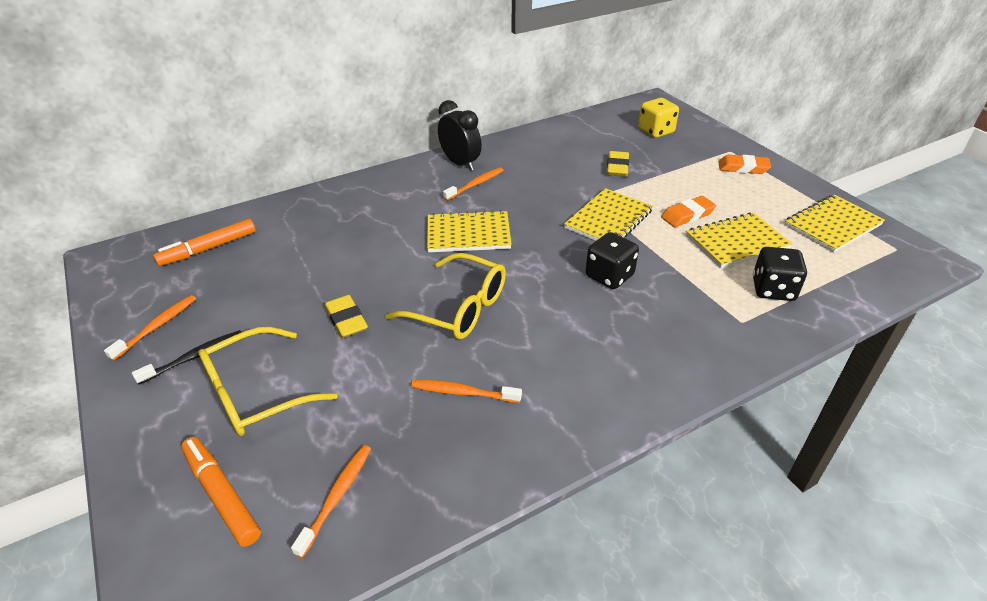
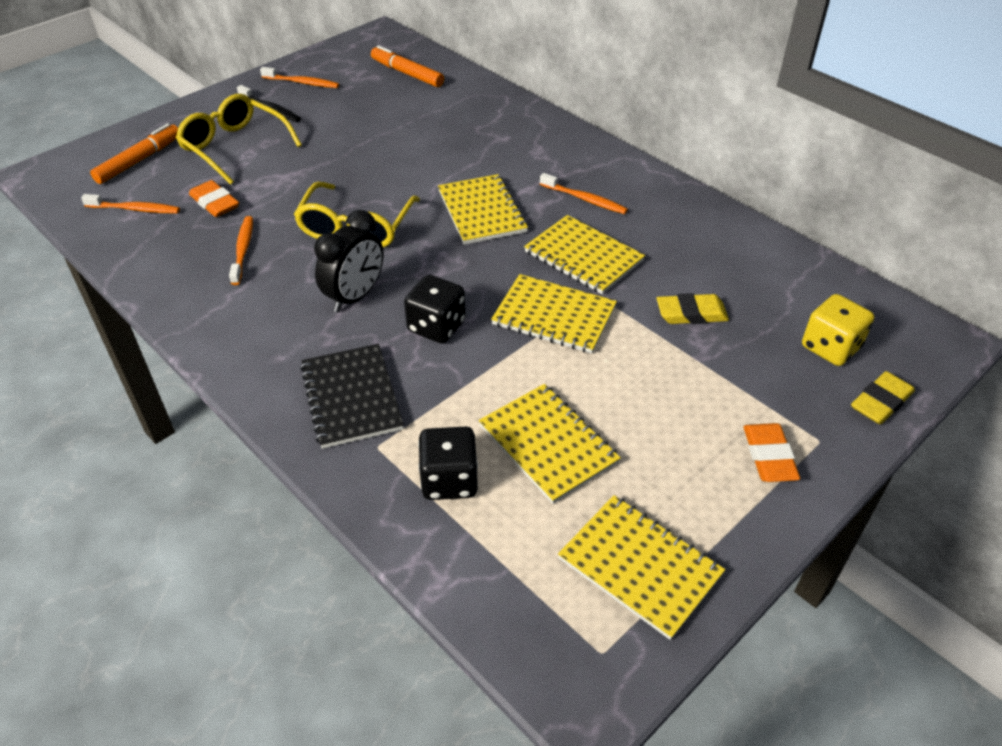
camera: 75 degrees right, 5 degrees up
yellow eraser [325,295,368,338] -> yellow eraser moved to [851,371,915,424]
black clock [438,100,482,171] -> black clock moved to [314,210,384,312]
orange eraser [661,196,716,227] -> orange eraser moved to [189,180,239,217]
none -> black notebook [300,344,404,449]
none -> yellow notebook [524,215,645,294]

